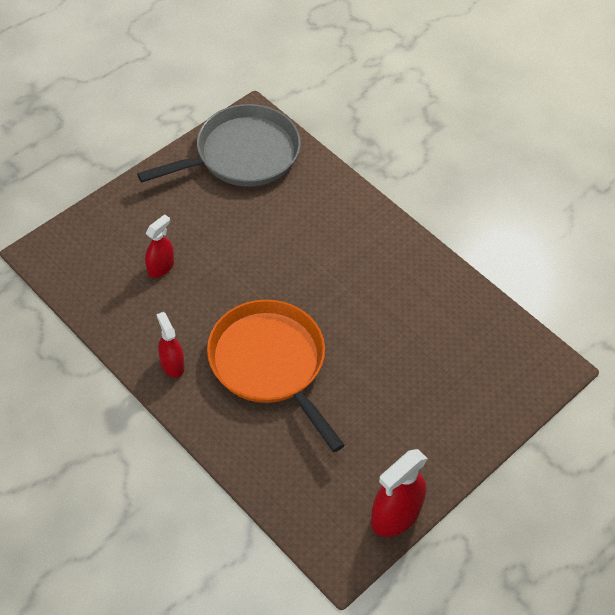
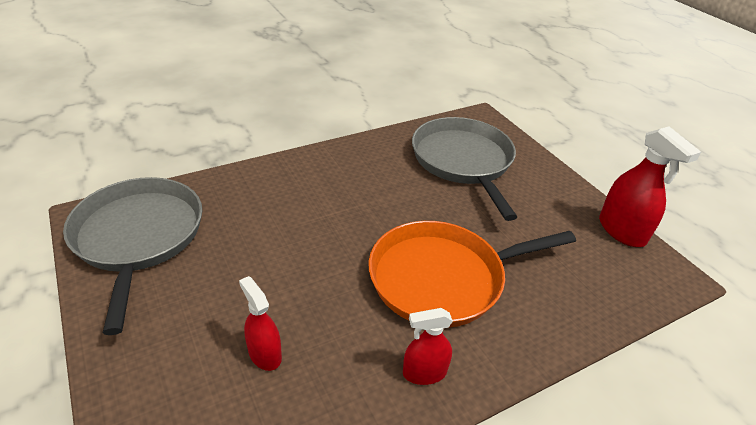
camera: 75 degrees left, 15 degrees down
none -> grey pan [412,117,517,221]

